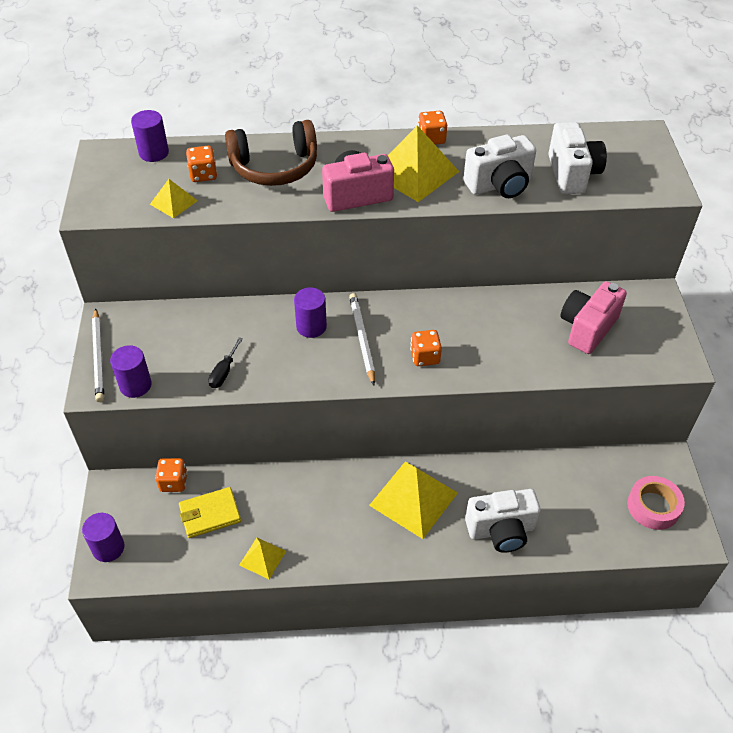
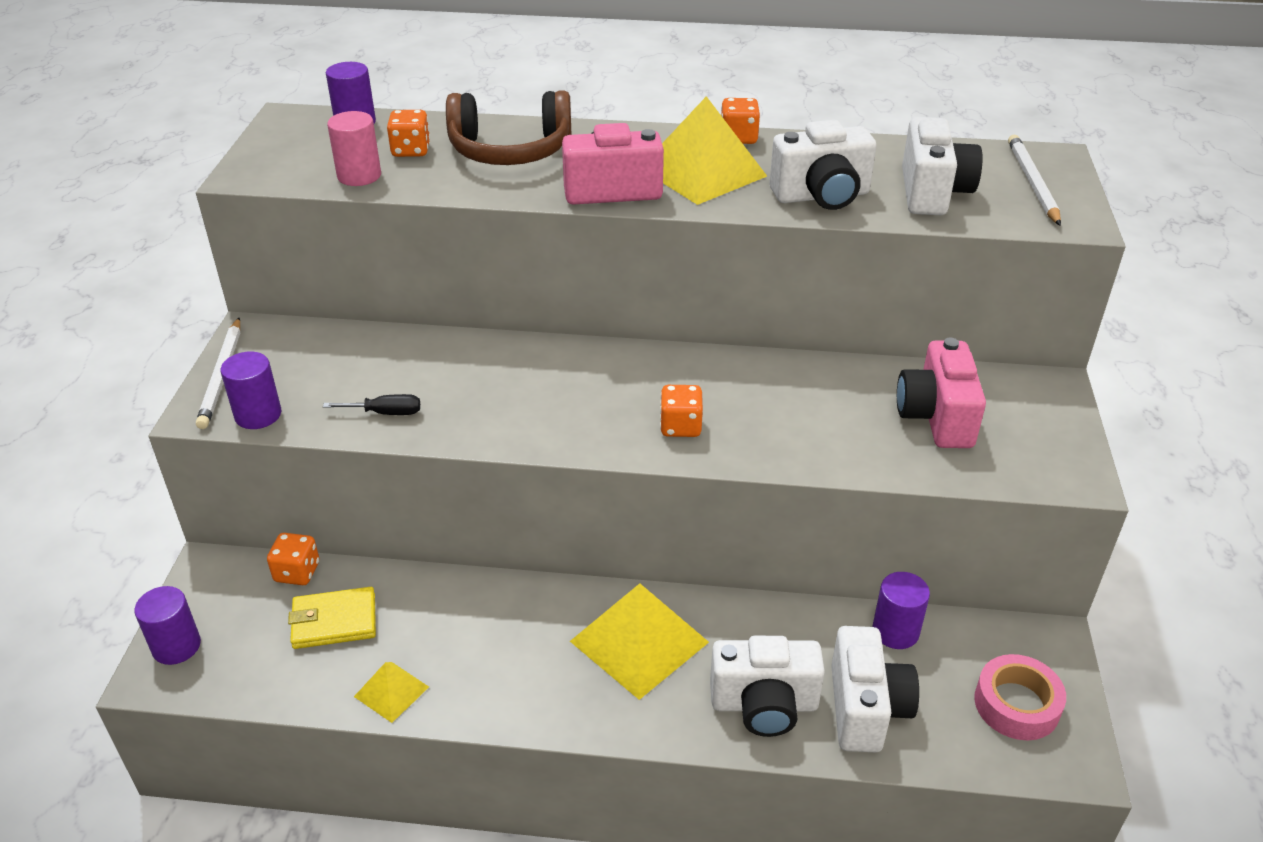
camera: 10 degrees right, 10 degrees down
yellow pyramid [150,179,198,218] -> pink cylinder [327,111,381,186]
black screwdriver [208,338,243,388] -> black screwdriver turned 120 degrees counterclockwise [323,394,420,415]
purple cylinder [294,287,327,338] -> purple cylinder moved to [873,572,930,649]
white pencil [349,293,375,385] -> white pencil moved to [1008,135,1061,226]
pink camera [561,281,627,354] -> pink camera turned 45 degrees counterclockwise [897,338,986,448]
none -> white camera [831,626,919,752]

